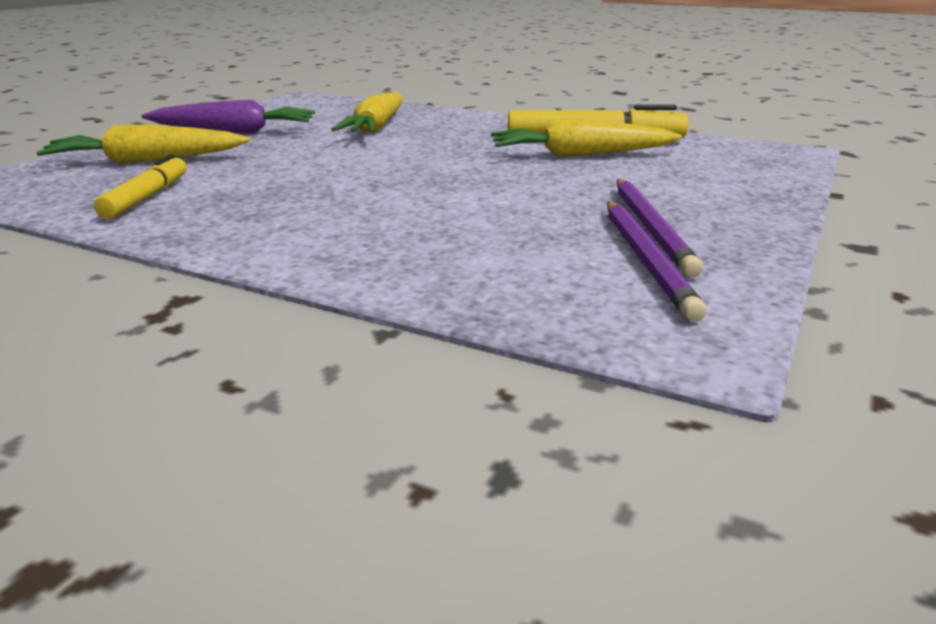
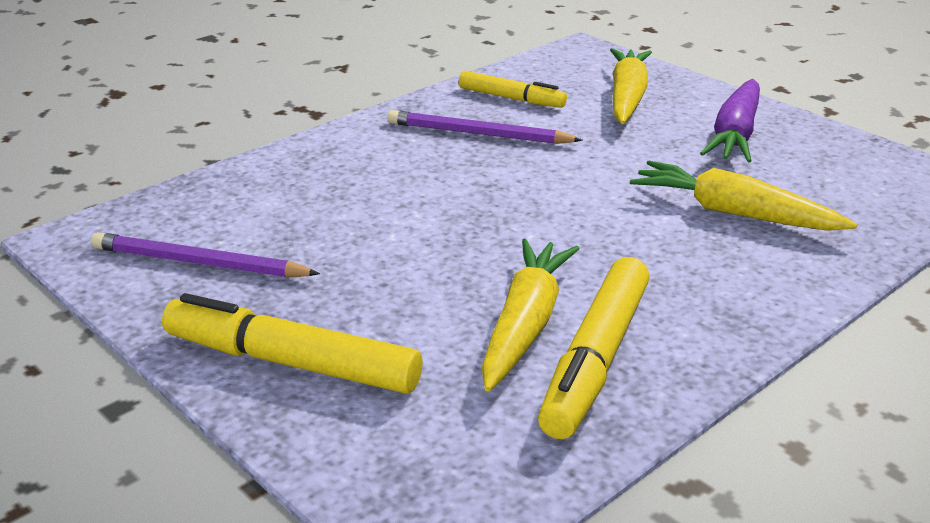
camera: 110 degrees right, 5 degrees up
purple pencil [617,179,703,278] -> purple pencil moved to [388,110,583,144]
none -> yellow marker [162,293,422,393]

